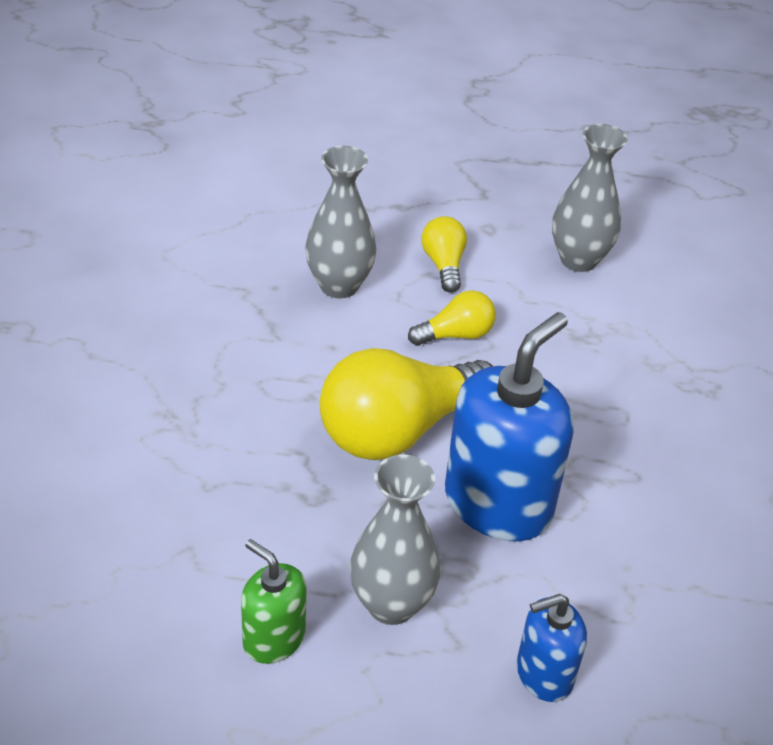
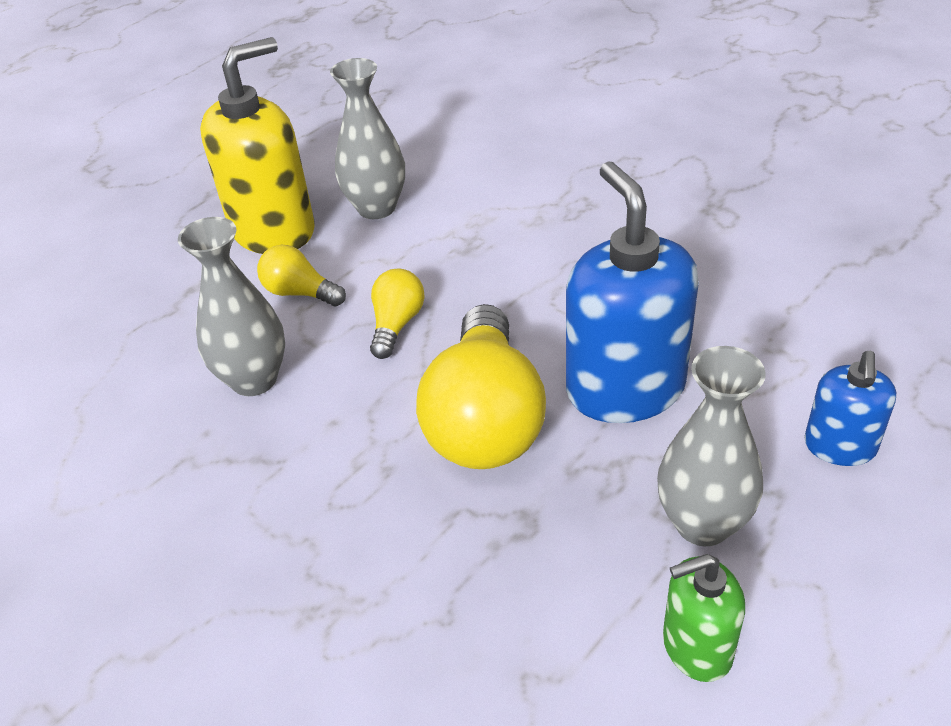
camera: 50 degrees left, 0 degrees up
none -> yellow soap dispenser [200,37,315,254]

